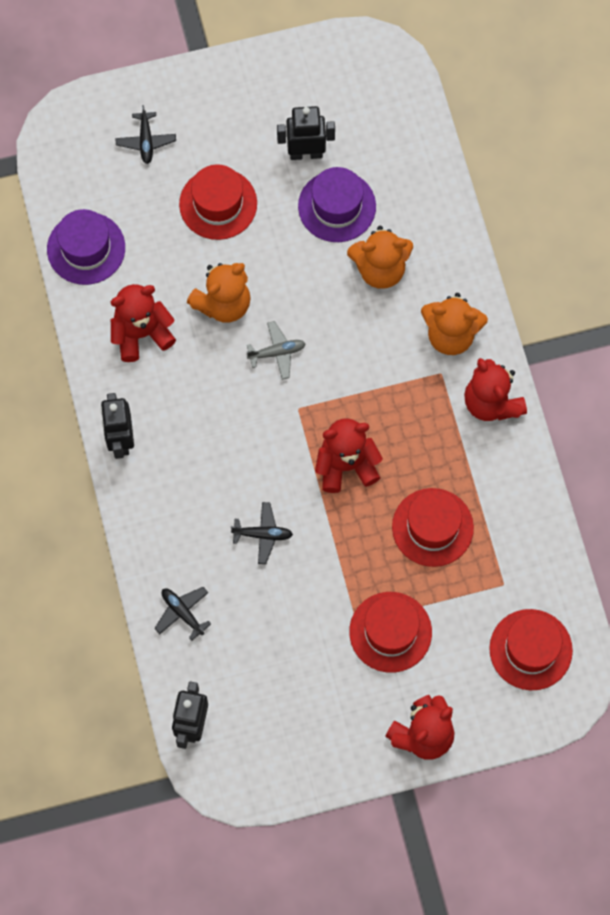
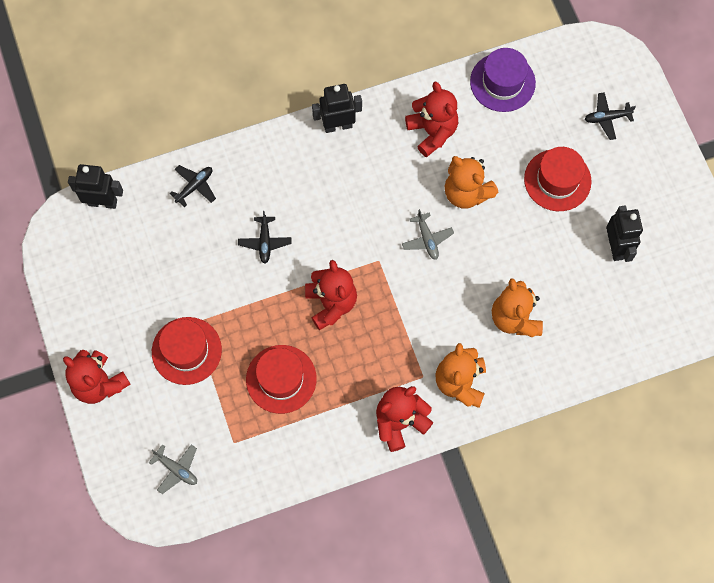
camera: 85 degrees right, 0 degrees up
purple hat [298,167,376,242] -> none
red hat [489,609,573,690] -> grey plane [149,444,197,494]

